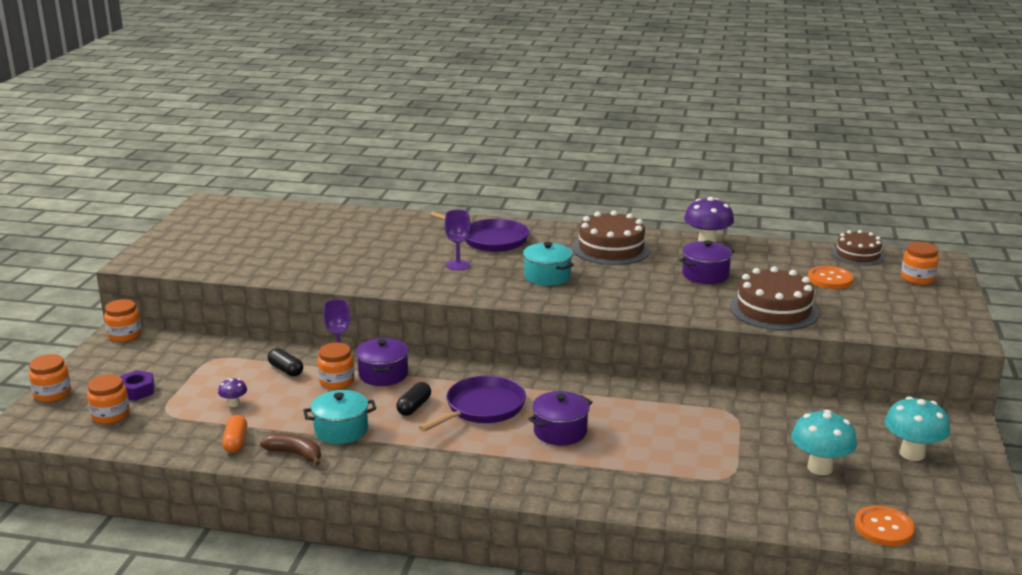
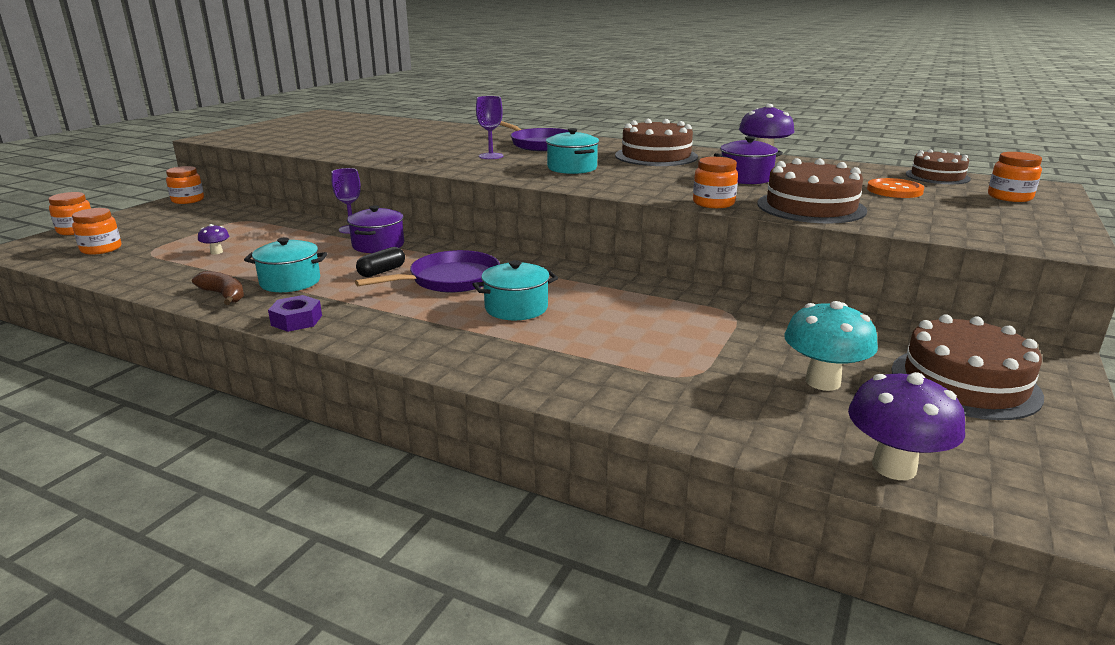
camera: 15 degrees right, 0 degrees up
purple nut [120,370,155,401] -> purple nut moved to [268,295,322,332]
orange capsule [222,415,247,453] -> none
black capsule [268,348,303,377] -> none
orange jar [317,343,355,389] -> orange jar moved to [693,157,738,208]
purple pot [528,391,592,445] -> turquoise pot [472,260,558,320]
orange button [854,505,915,546] -> purple mushroom [848,372,965,480]
turquoise mushroom [885,396,950,461] -> brown cake [892,314,1044,420]

